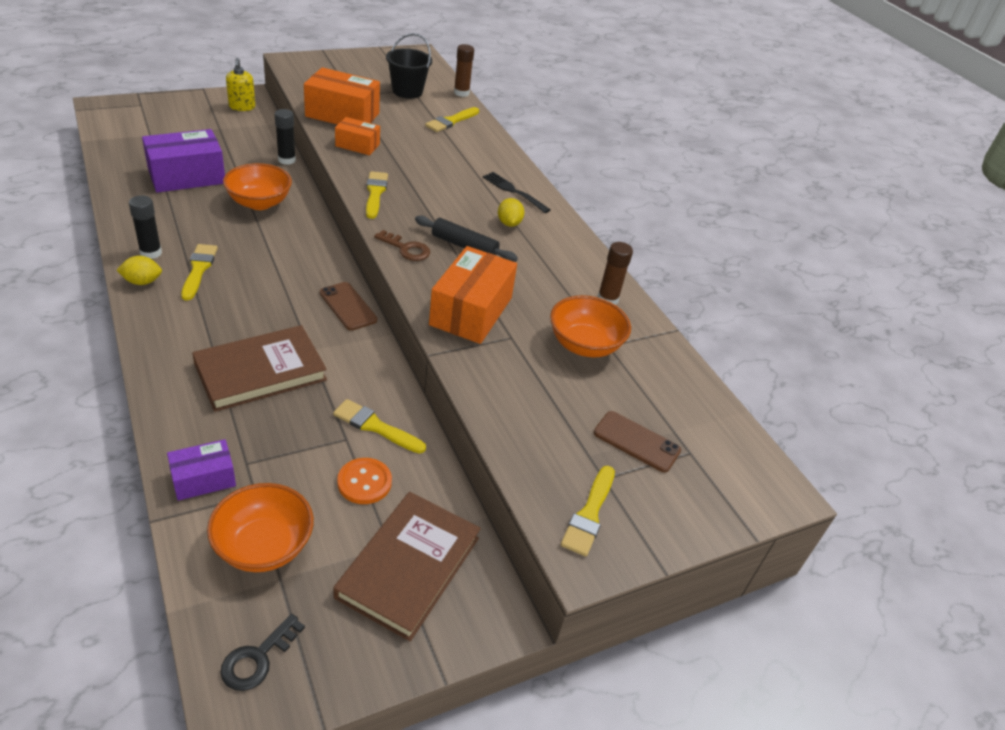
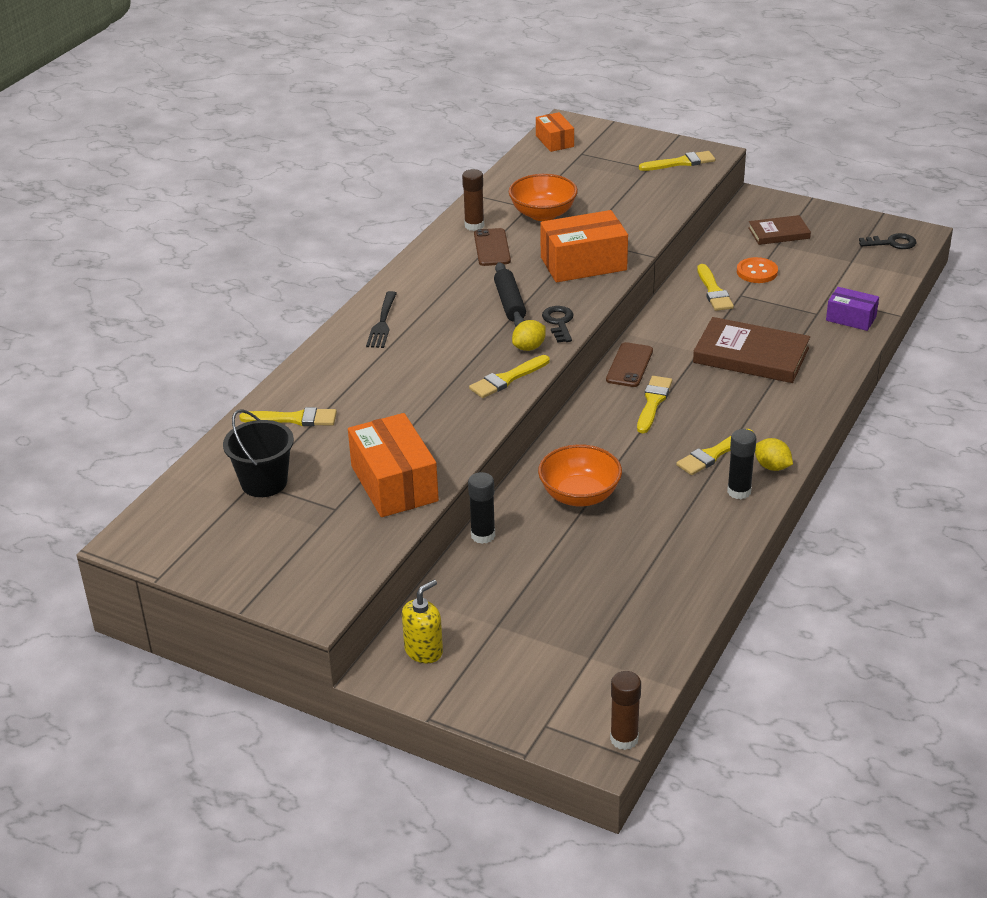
camera: 120 degrees left, 5 degrees down
purple box [142,129,225,193] -> none
orange bowl [207,483,314,572] -> none
brown book [333,492,481,641] -> brown book [748,215,811,245], size x0.59
orange box [335,117,380,155] -> orange box moved to [536,112,574,152]
brown key [374,230,430,261] -> black key [542,306,574,343]
brown glue stick [454,44,474,97] -> brown glue stick moved to [610,671,641,750]
yellow lemon [498,198,524,227] -> yellow lemon moved to [512,320,546,351]
brown phone [594,411,681,472] -> brown phone moved to [474,228,511,266]
none -> yellow brush [637,376,672,433]

